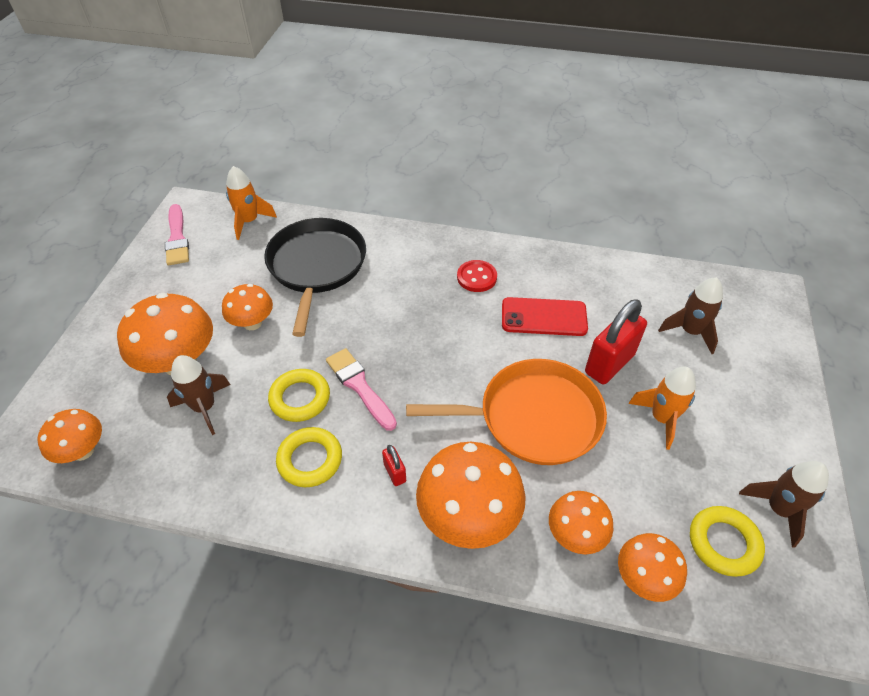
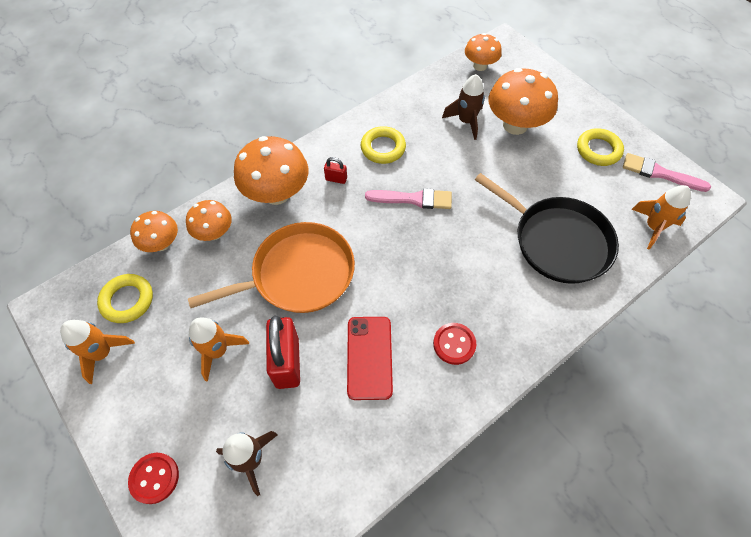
camera: 130 degrees right, 10 degrees up
orange mushroom [222,284,273,330] -> none
yellow ring [268,369,330,422] -> yellow ring moved to [577,128,624,166]
orange pan [406,359,607,465] -> orange pan turned 150 degrees counterclockwise [188,222,355,313]
red phone [502,297,588,336] -> red phone turned 45 degrees counterclockwise [347,317,393,400]
brown rocket [739,461,829,547] -> orange rocket [60,320,135,384]
none -> red button [128,453,179,504]

